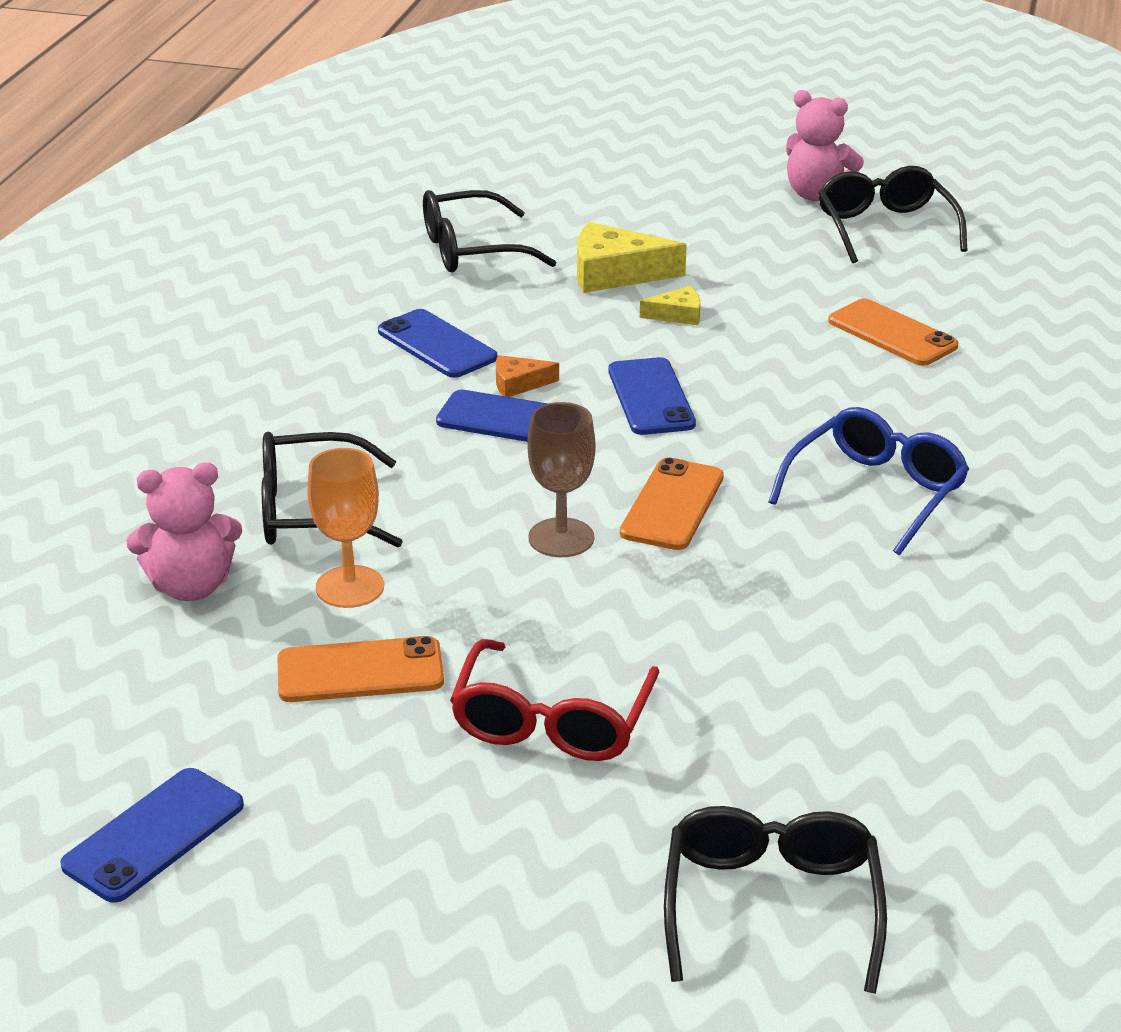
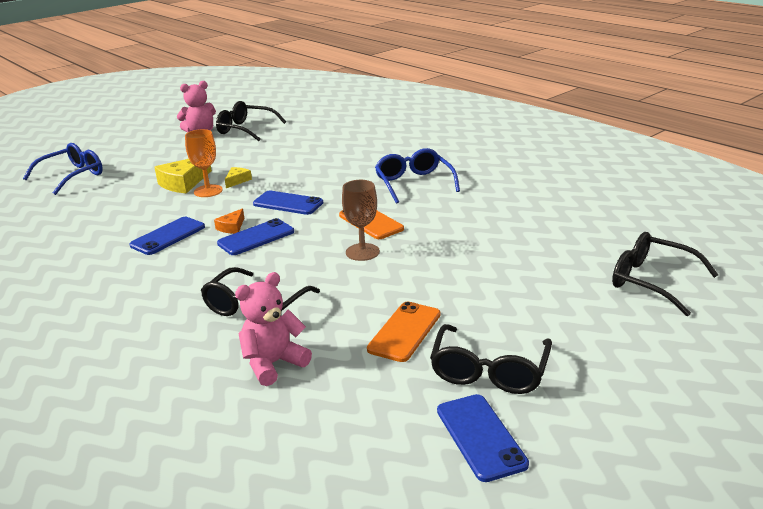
camera: 55 degrees left, 5 degrees down
pink teddy bear [126,462,242,601] -> pink teddy bear turned 150 degrees counterclockwise [235,272,312,386]
orange goblet [307,448,384,608] -> orange goblet moved to [185,129,223,197]
blue phone [378,309,498,378] -> blue phone turned 45 degrees counterclockwise [129,217,205,255]
black glasses [423,190,556,272] -> black glasses moved to [430,324,552,394]
red glasses [450,639,660,761] -> none
orange phone [828,299,959,366] -> none
none -> blue glasses [23,143,103,195]

